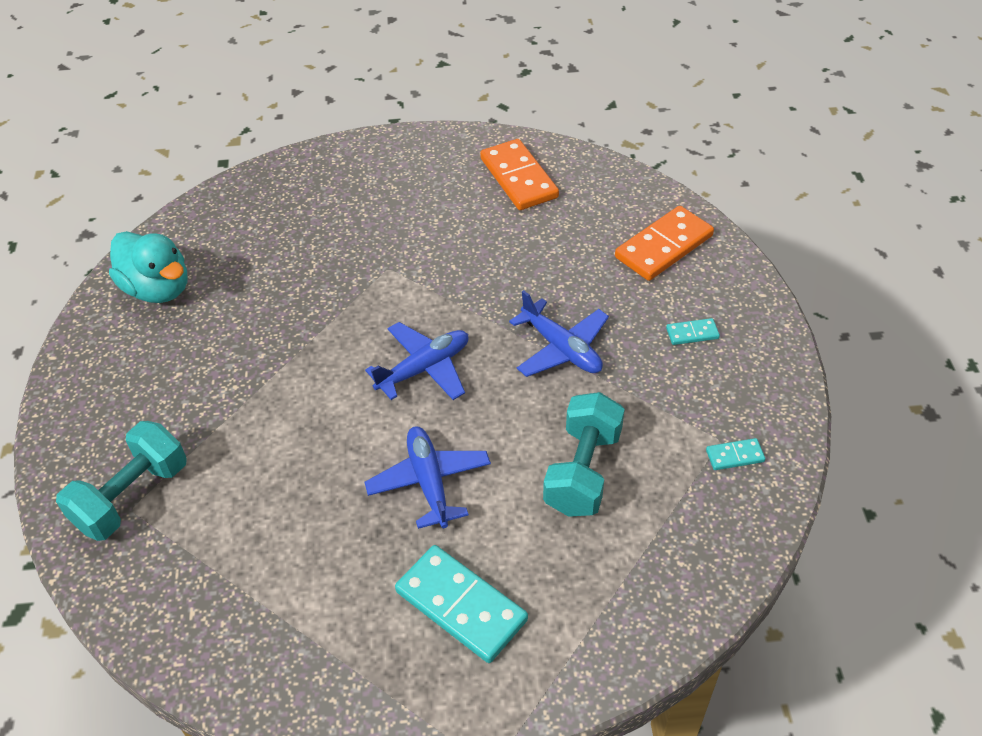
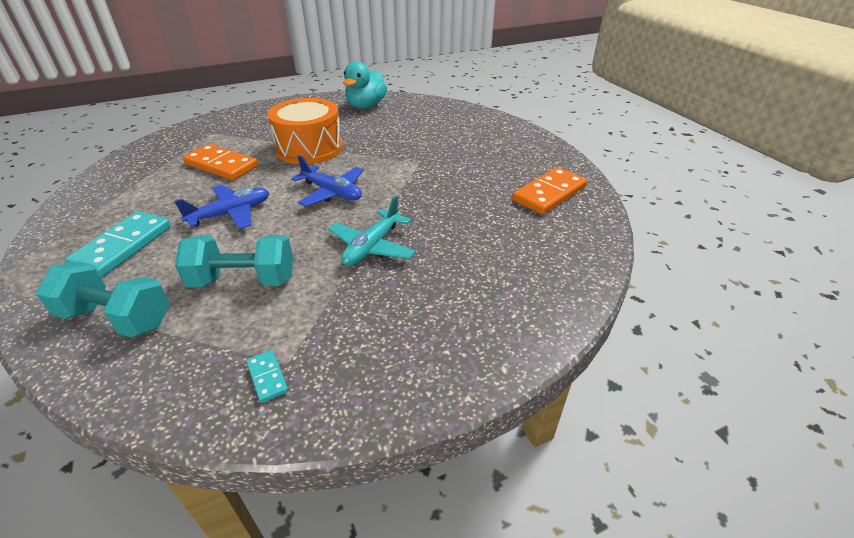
camera: 70 degrees right, 10 degrees down
turquoise dumbbell [56,421,187,541] -> turquoise dumbbell moved to [36,261,170,337]
blue plane [509,290,609,377] -> turquoise plane [328,196,416,266]
orange domino [615,206,714,281] -> orange domino moved to [183,144,258,180]
turquoise domino [666,318,720,345] -> none
none -> orange drum [267,98,343,164]

